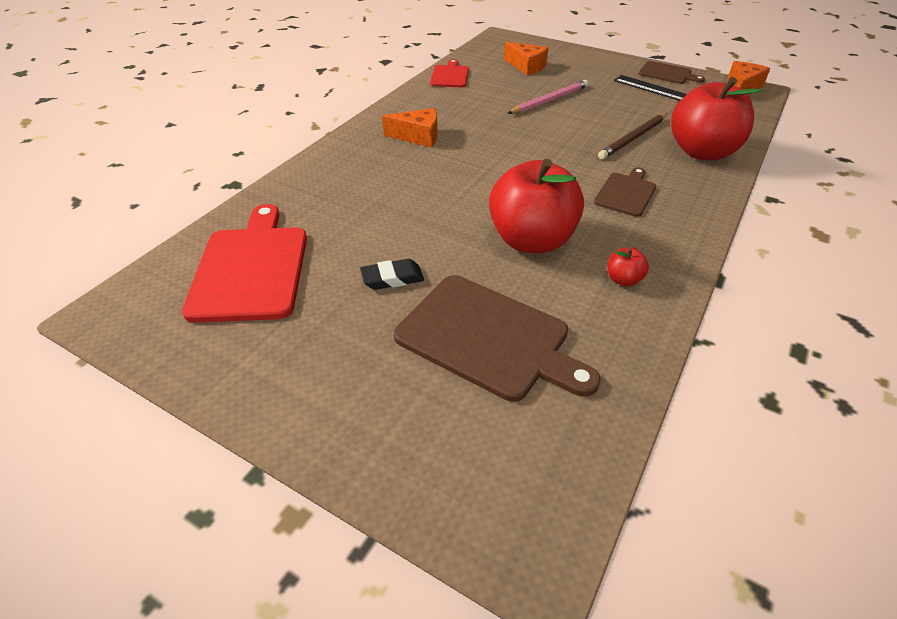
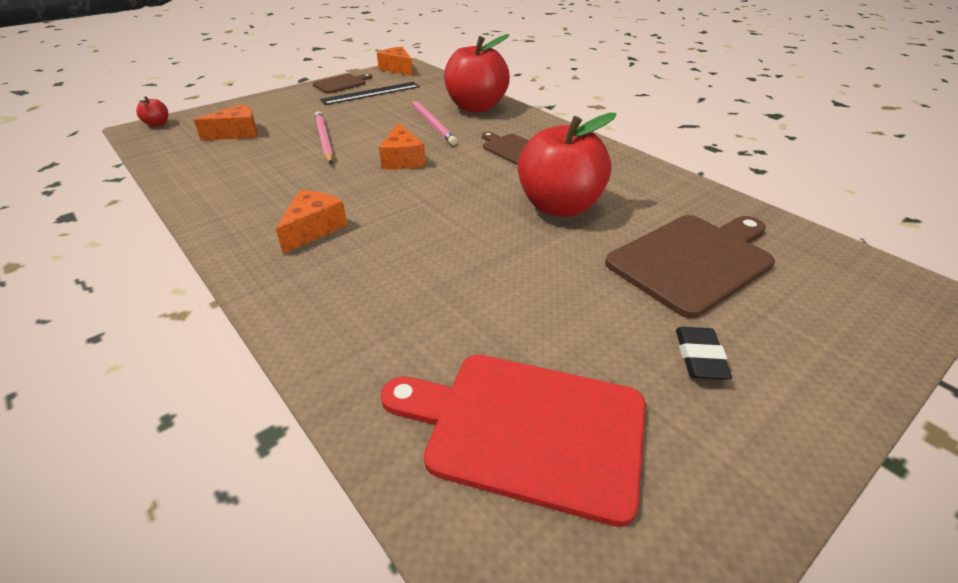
camera: 70 degrees left, 5 degrees down
black eraser [360,259,424,290] -> black eraser moved to [676,327,732,380]
red cutting board [430,59,469,87] -> none
brown pencil [598,113,668,159] -> pink pencil [412,100,457,145]
red apple [608,248,649,286] -> red apple moved to [136,96,168,127]
none -> orange cheese [379,123,426,170]

